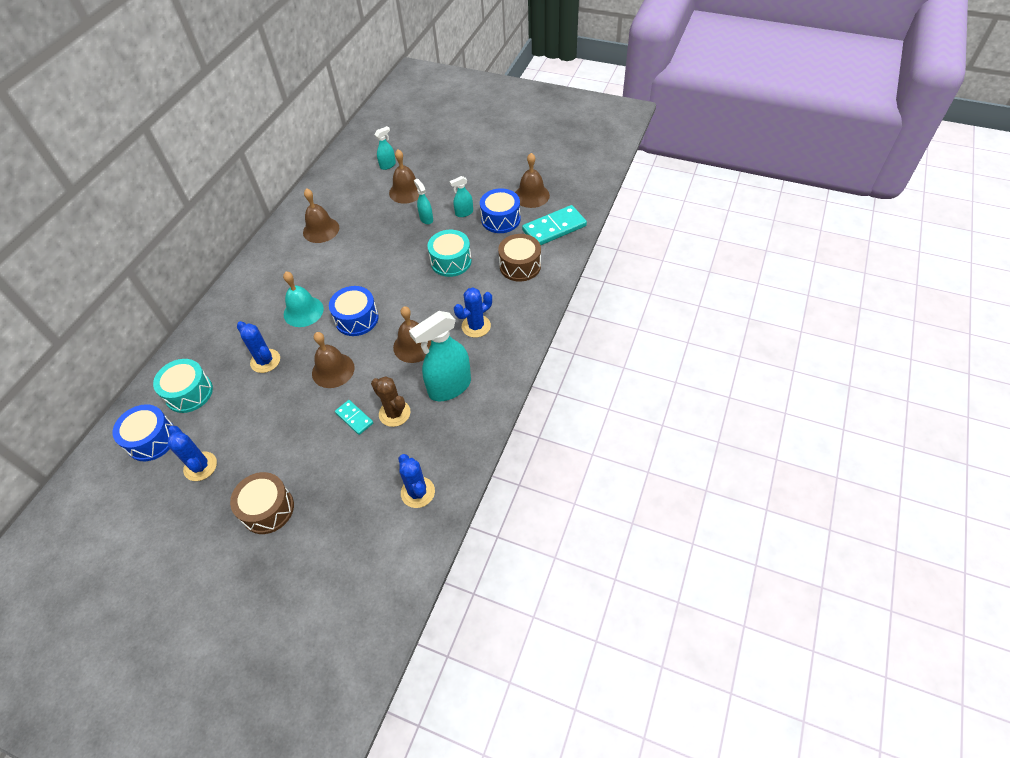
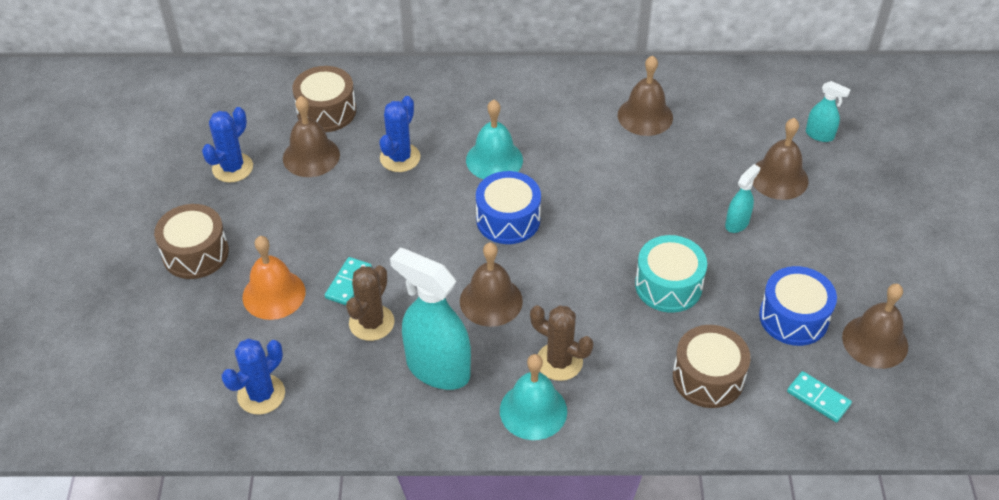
camera: 65 degrees right, 5 degrees down
blue drum [113,404,174,461] -> none
turquoise drum [153,359,213,413] -> brown drum [292,66,356,132]
brown bell [312,332,355,388] -> brown bell moved to [283,96,340,177]
turquoise spray bottle [450,176,473,217] -> none
blue cactus [454,287,492,338] -> brown cactus [530,305,593,381]
turquoise domino [522,205,587,245] -> turquoise domino [787,371,852,422], size x0.54
none -> orange bell [243,236,305,320]
none -> turquoise bell [500,354,567,440]

